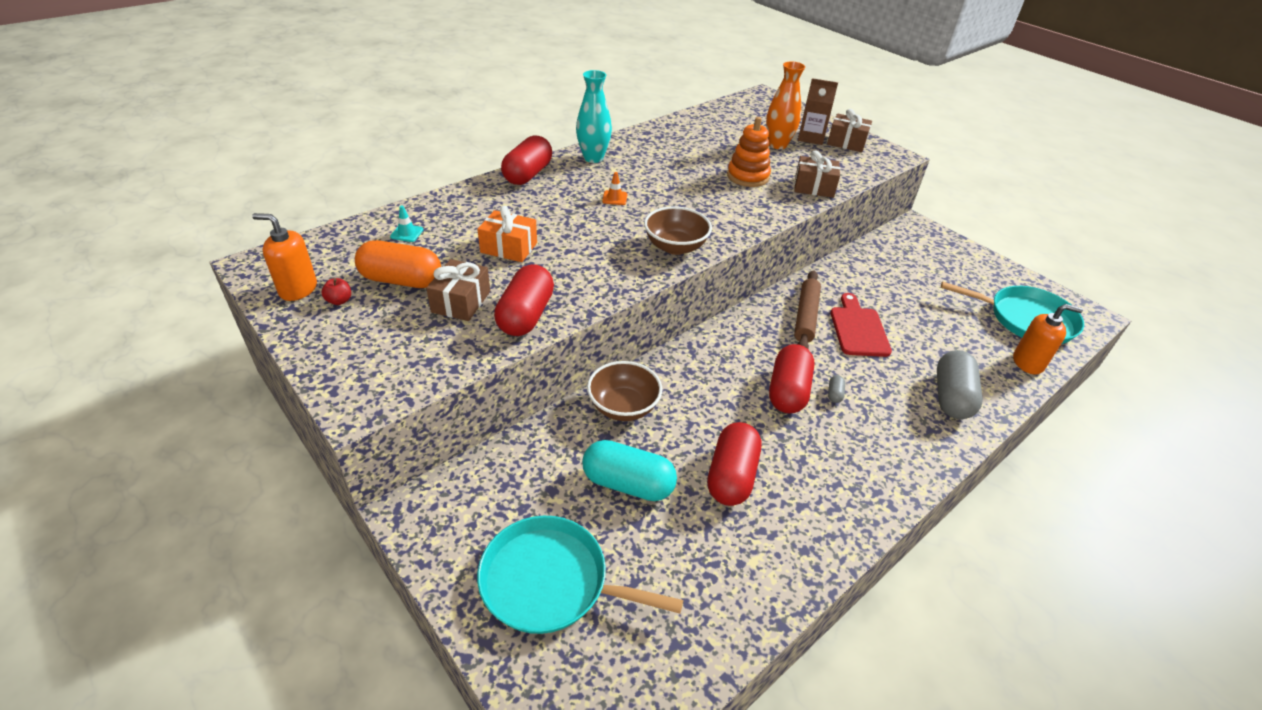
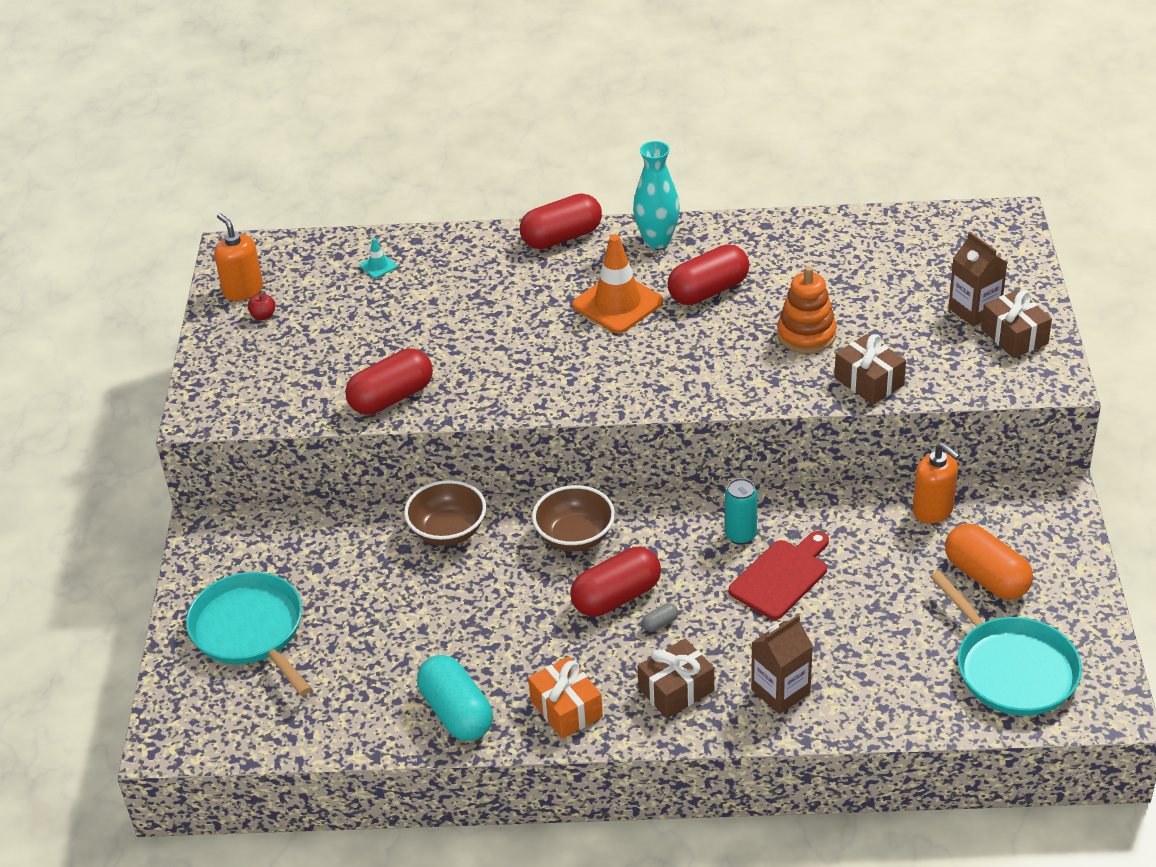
camera: 45 degrees right, 0 degrees up
orange capsule [355,240,441,288] -> orange capsule moved to [945,524,1033,600]
brown gift [426,259,490,321] -> brown gift moved to [638,638,714,718]
orange gift [477,206,537,262] -> orange gift moved to [528,656,603,739]
turquoise capsule [582,440,677,501] -> turquoise capsule moved to [417,655,493,741]
orange traffic cone [602,172,627,205] -> orange traffic cone [572,235,663,333], size x2.34
brown bowl [644,206,712,255] -> brown bowl moved to [532,485,615,551]
red capsule [707,422,761,506] -> red capsule moved to [667,244,749,305]
orange vase [766,61,805,149] -> none
brown rolling pin [794,270,821,349] -> turquoise can [725,478,757,545]
grey capsule [937,350,983,419] -> brown carton [751,615,813,714]
orange soap dispenser [1013,304,1083,375] -> orange soap dispenser moved to [913,443,960,523]

